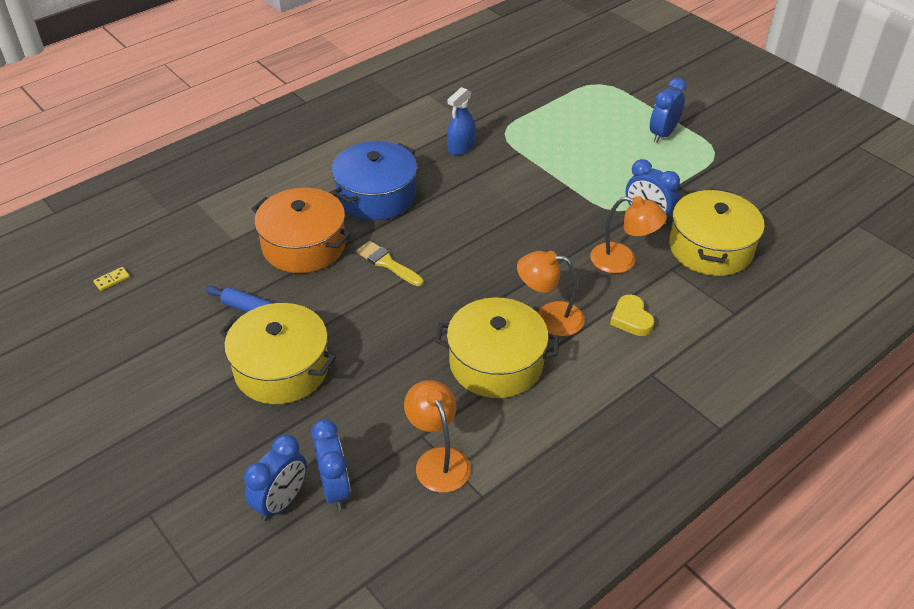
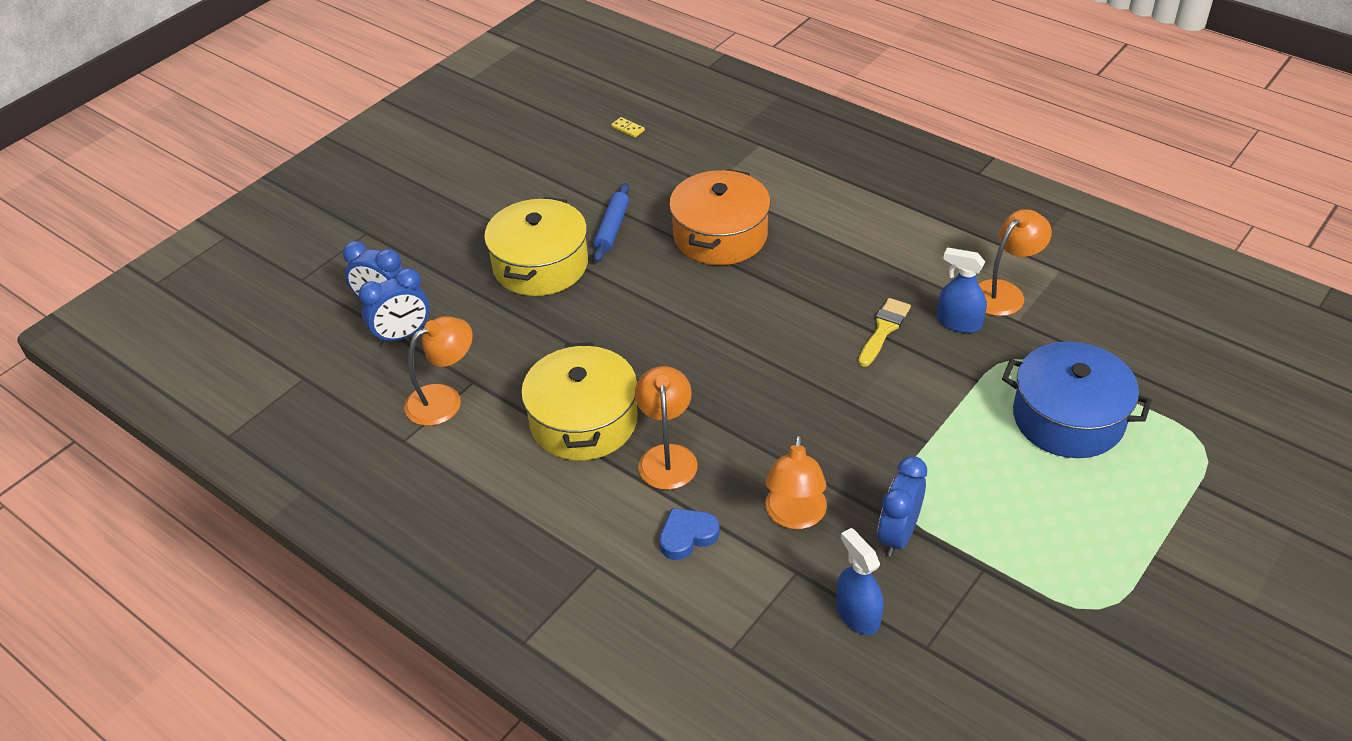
camera: 80 degrees right, 0 degrees up
blue pot [332,141,417,220] -> blue pot moved to [1002,341,1152,458]
yellow brush [356,241,423,286] -> yellow brush moved to [858,298,911,367]
yellow heart [610,295,654,336] -> blue heart [660,508,719,560]
blue clock [650,78,687,143] -> none
yellow pot [669,188,765,276] -> blue spray bottle [836,528,884,635]
none -> orange lamp [978,209,1052,316]

